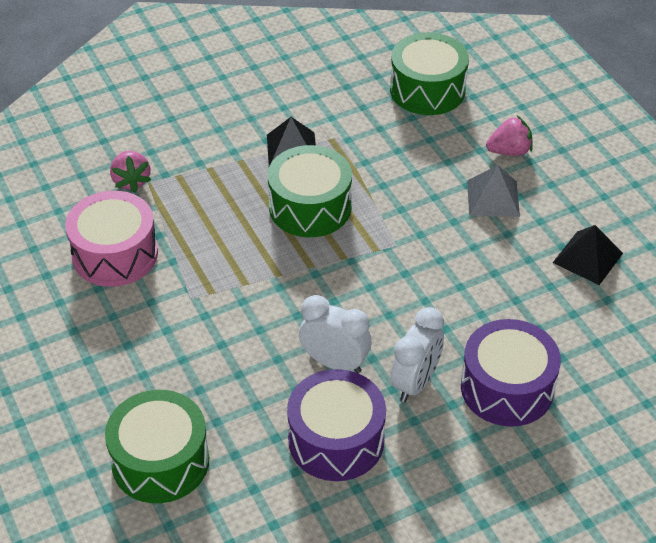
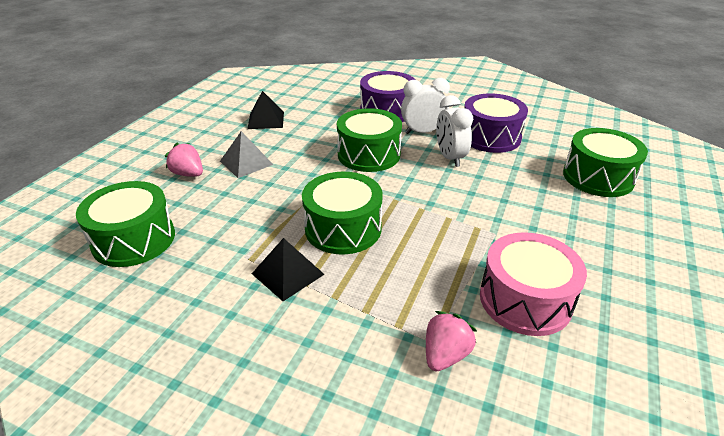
camera: 130 degrees left, 10 degrees down
none -> green drum [337,108,402,172]

